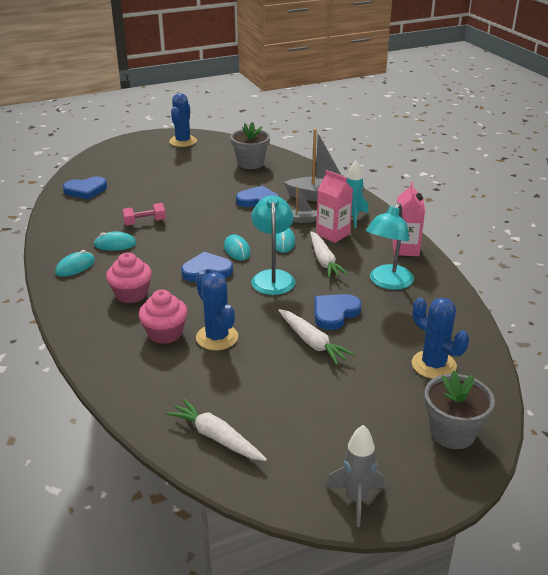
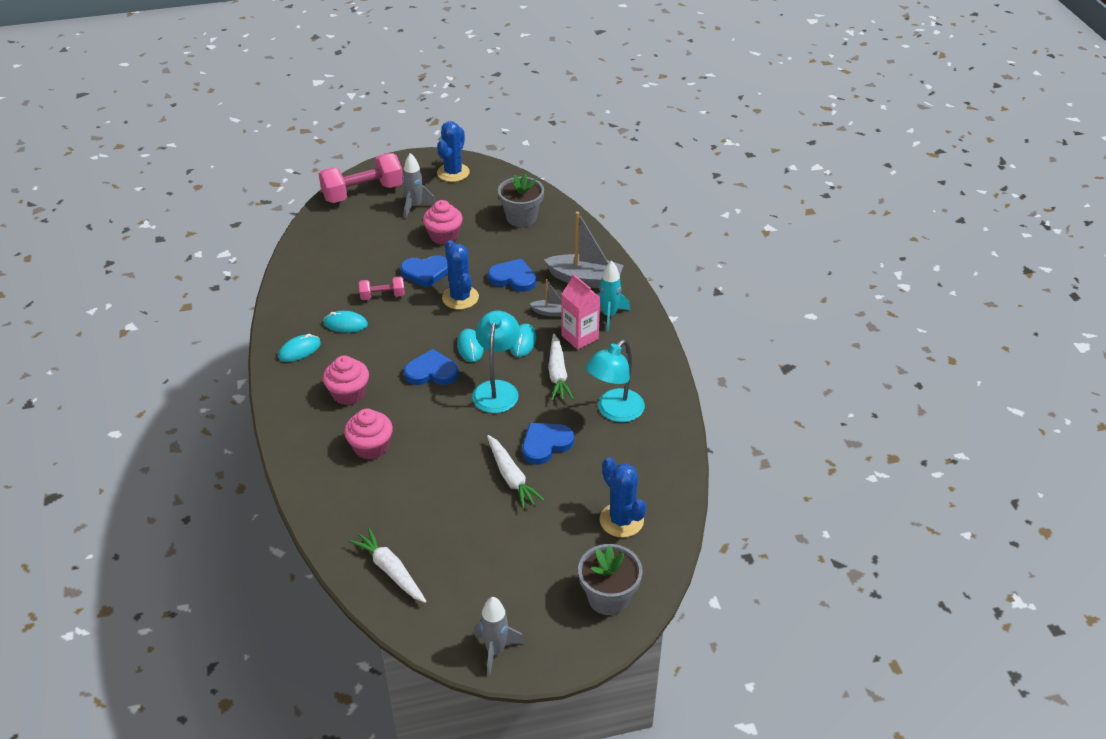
camera: 10 degrees right, 10 degrees up
blue heart [63,176,107,200] -> blue heart moved to [400,255,448,288]
blue cactus [196,271,238,350] -> blue cactus moved to [442,240,479,309]
pink carton [393,182,425,256] -> none
none -> pink dumbbell [319,153,403,203]
none -> grey rocket [402,153,435,218]
none -> pink cupcake [423,200,463,245]

